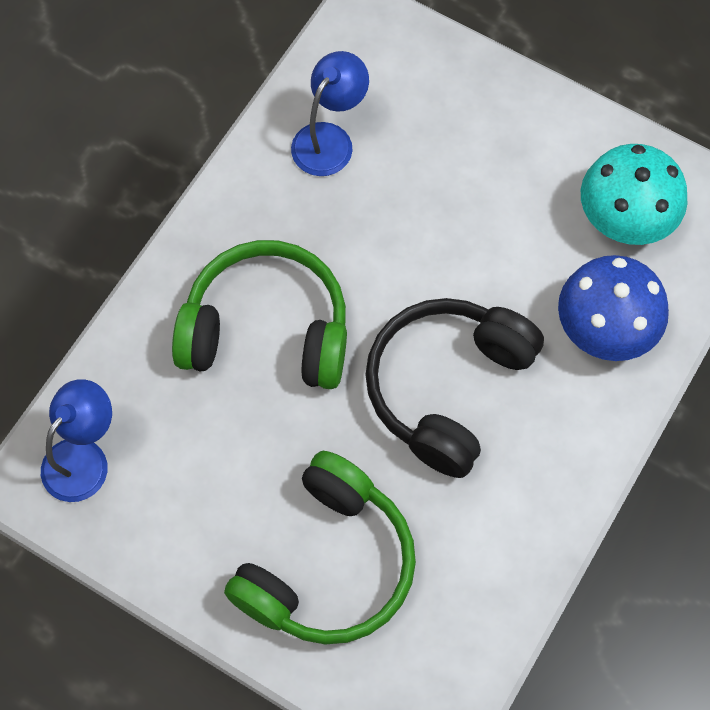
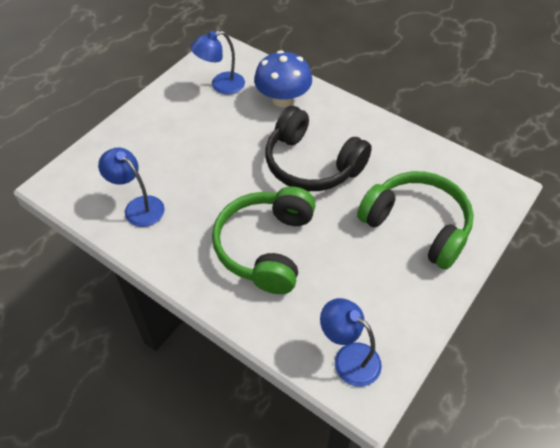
camera: 85 degrees left, 15 degrees down
turquoise mushroom [581,144,687,245] -> blue lamp [191,31,245,95]

